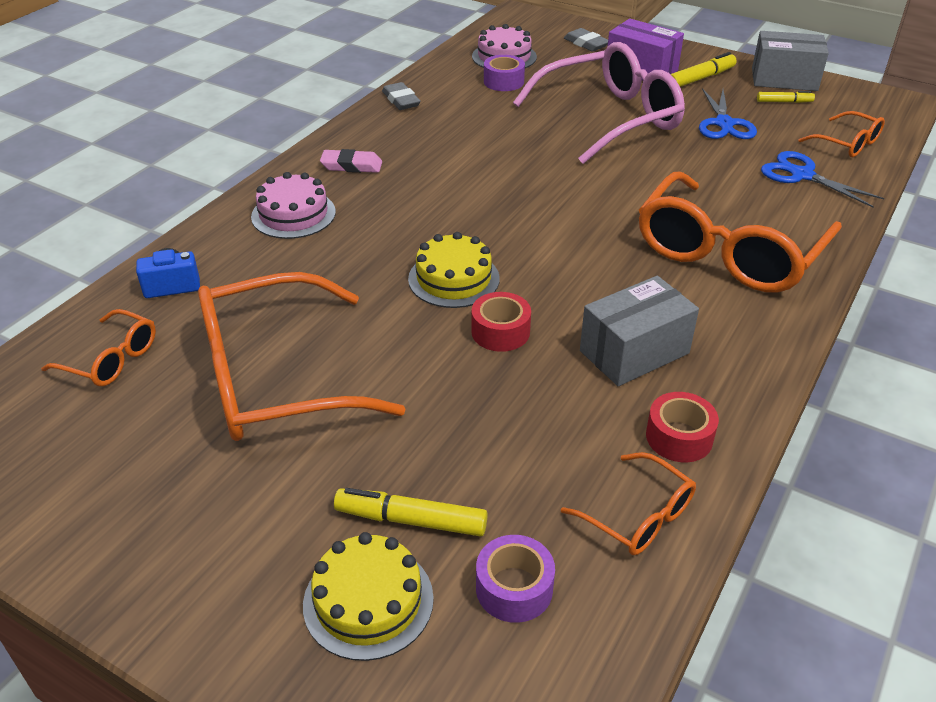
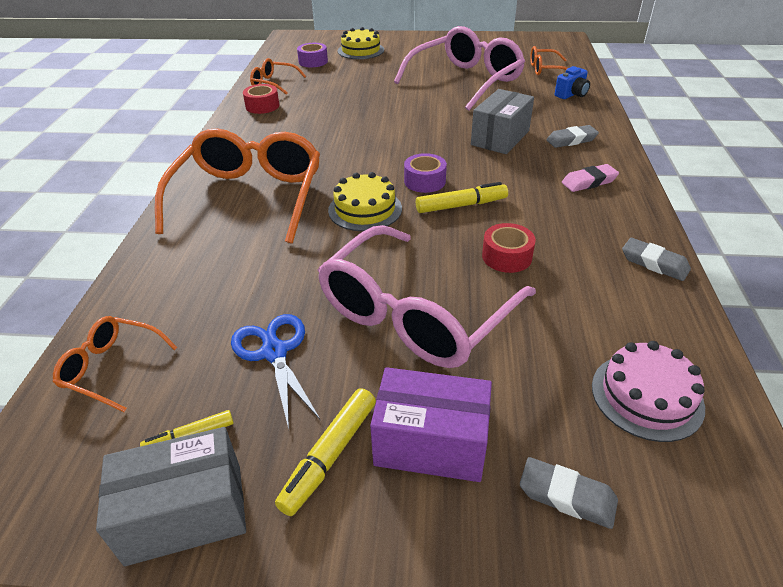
camera: 155 degrees right, 0 degrees up
orange glasses [198,272,406,441] -> pink glasses [394,26,525,111]
pink cake [251,172,336,239] -> grey eraser [547,125,599,148]
yellow marker [334,488,488,536] -> yellow marker moved to [416,182,508,213]
yellow cake [408,232,500,308] -> yellow cake moved to [328,172,402,231]
red tape [471,292,531,352] -> red tape moved to [482,223,536,273]
purple tape [484,55,525,91] -> purple tape moved to [404,153,447,193]
grey box [580,276,699,386] -> grey box moved to [471,89,534,154]
blue scissors [761,151,884,208] -> none

